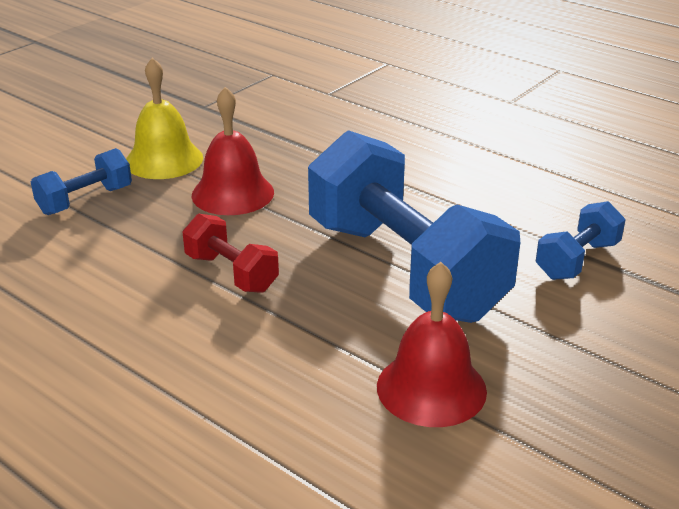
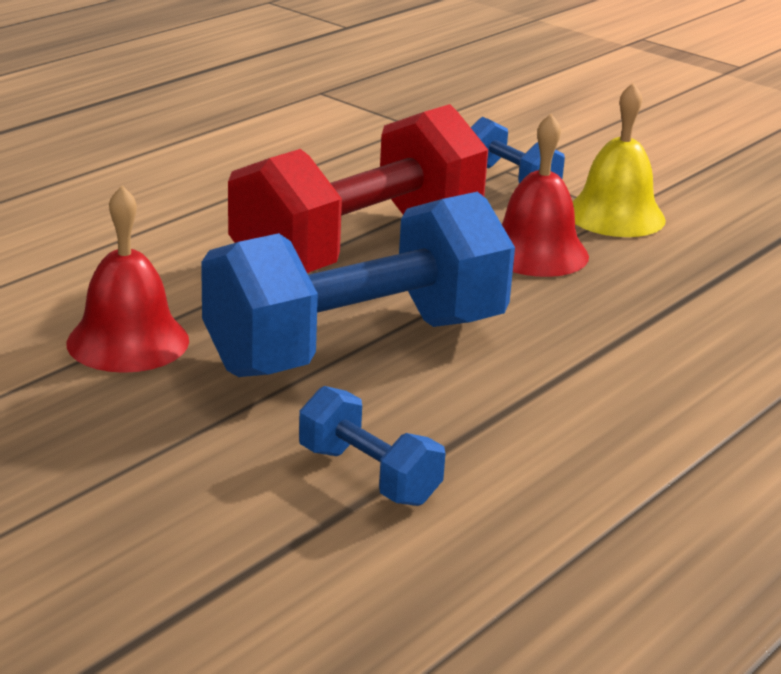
camera: 90 degrees right, 5 degrees down
red dumbbell [182,214,279,293] -> red dumbbell [228,104,488,273], size x2.24

